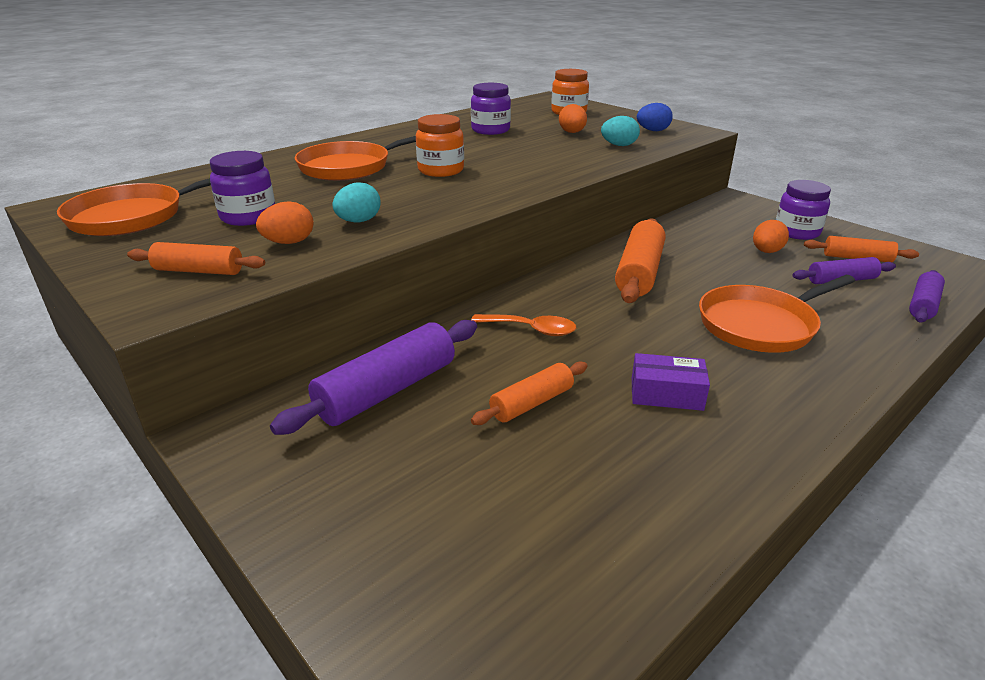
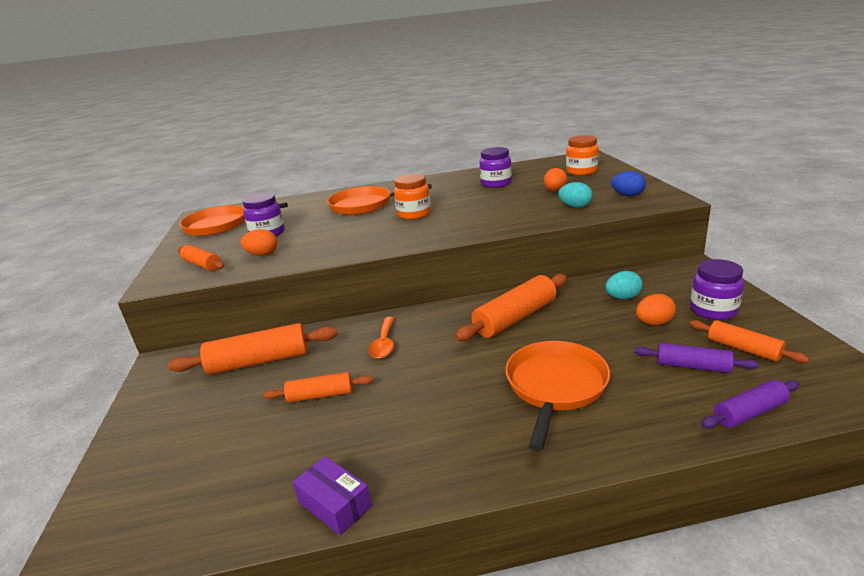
camera: 35 degrees right, 5 degrees down
purple rolling pin [270,320,477,435] -> orange rolling pin [168,323,338,375]
turquoise egg [332,182,381,222] -> turquoise egg moved to [605,271,643,299]
orange spoon [471,314,576,336] -> orange spoon turned 45 degrees clockwise [368,317,394,359]
purple box [632,353,710,411] -> purple box moved to [293,456,372,535]
orange pan [699,275,855,353] -> orange pan turned 105 degrees clockwise [505,341,610,452]

